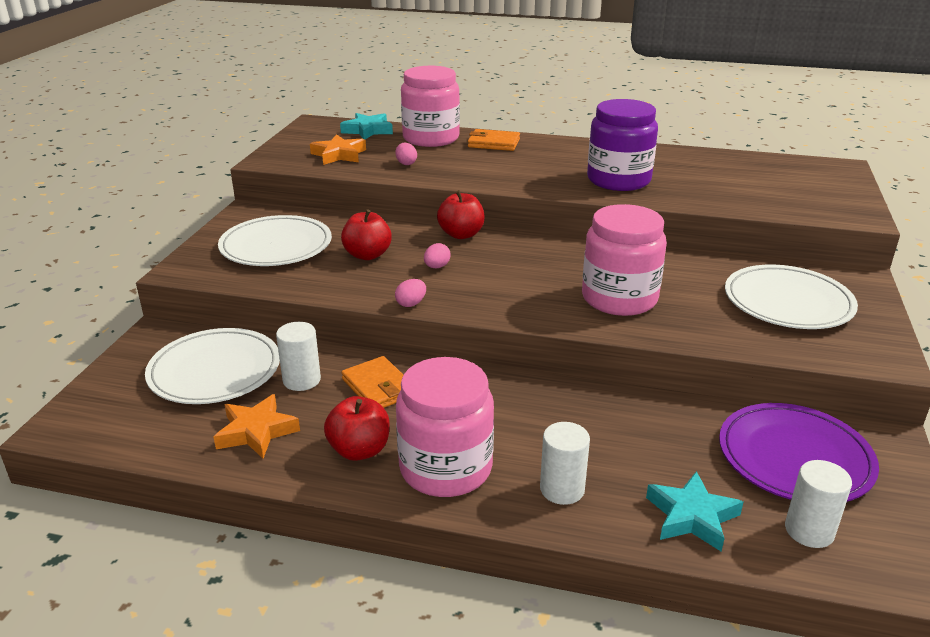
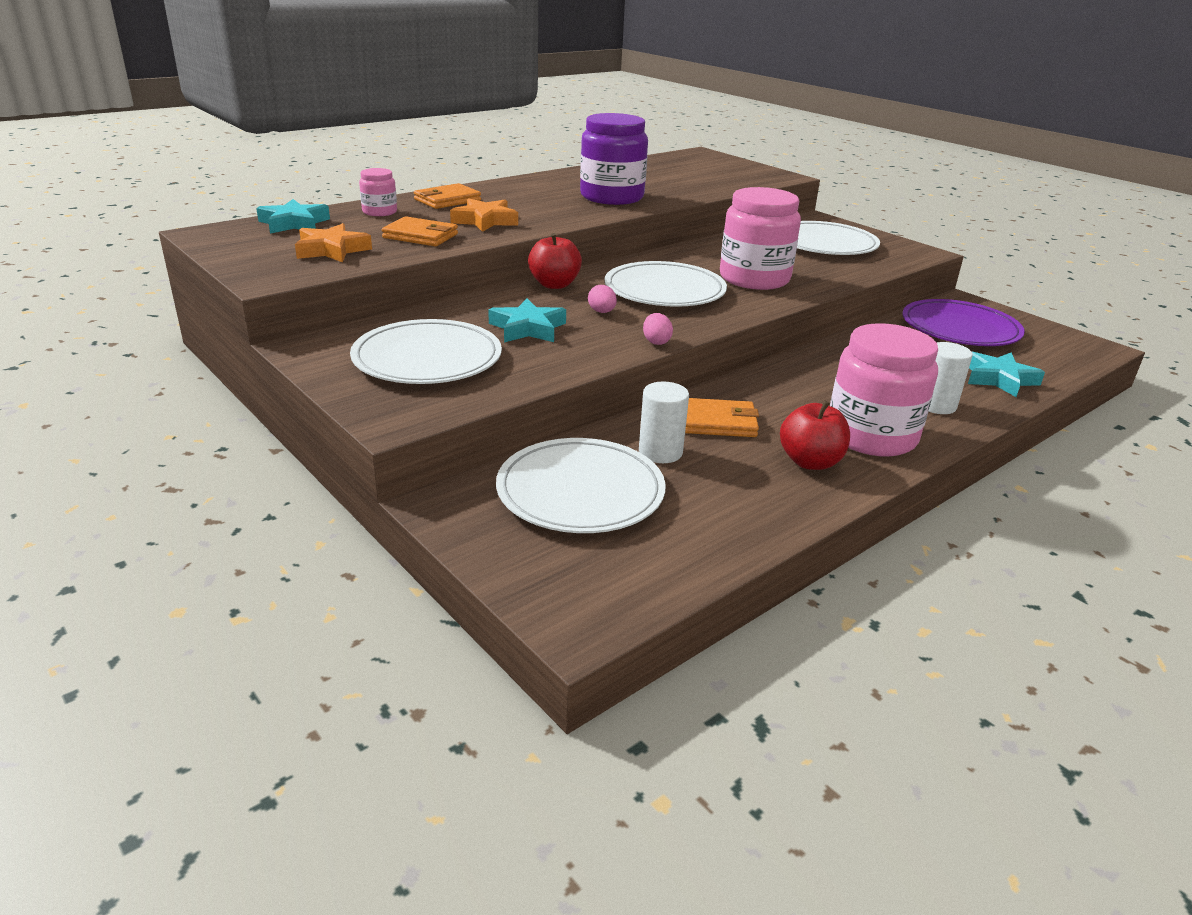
camera: 55 degrees left, 0 degrees up
orange star [214,394,300,459] -> orange star moved to [450,198,518,232]
red apple [341,209,392,260] -> turquoise star [488,298,566,342]
pink egg [396,143,417,165] -> orange wallet [382,216,458,246]
pink jar [401,66,460,147] -> pink jar [359,168,397,216], size x0.49
white cylinder [785,460,852,548] -> none
none -> white plate [605,261,727,307]

